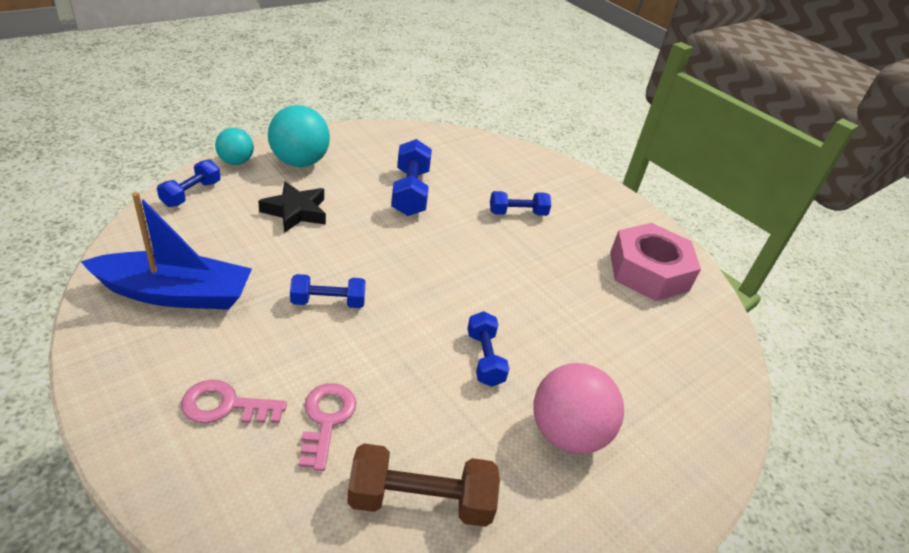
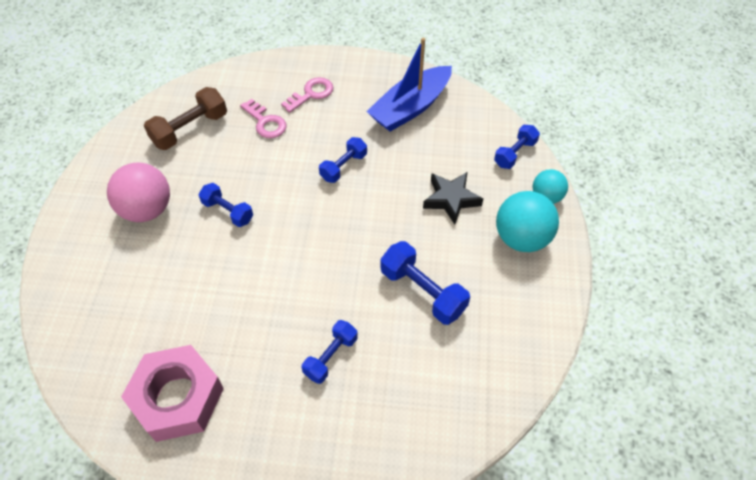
camera: 140 degrees right, 15 degrees up
blue dumbbell [157,159,221,207] -> blue dumbbell turned 60 degrees clockwise [494,125,540,169]

